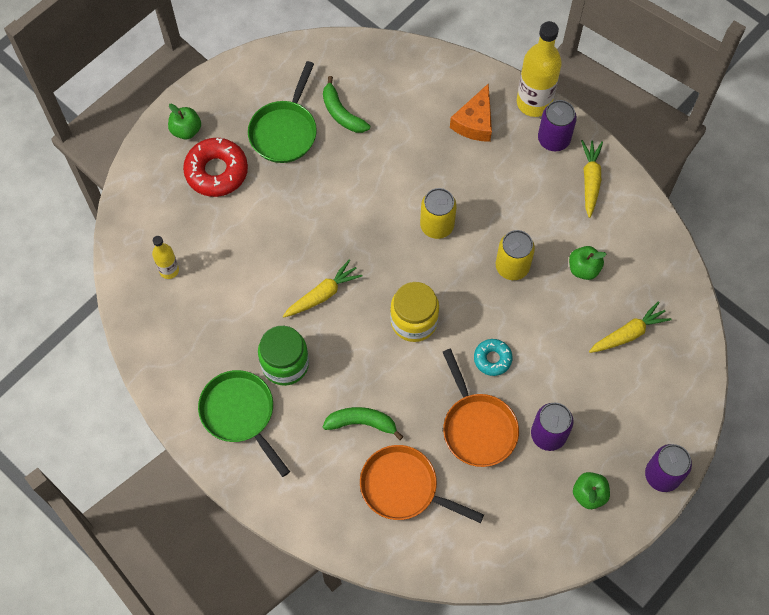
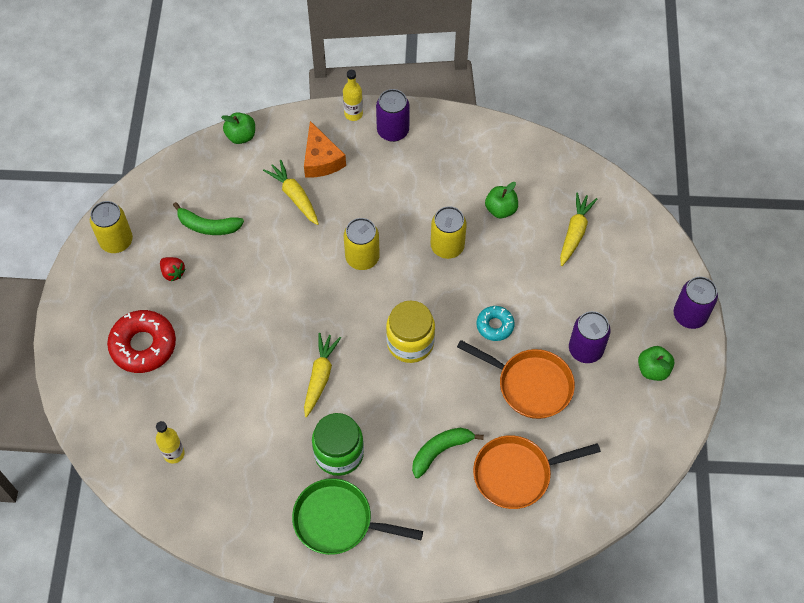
camera: 40 degrees left, 5 degrees down
green apple [168,104,201,140] -> green apple moved to [221,112,255,144]
green pan [248,61,317,163] -> red strawberry [160,257,186,281]
yellow bottle [517,21,562,117] -> yellow bottle [343,70,363,121], size x0.53
yellow carrot [581,140,603,218] -> yellow carrot moved to [263,160,319,225]
none -> yellow can [90,201,133,253]

